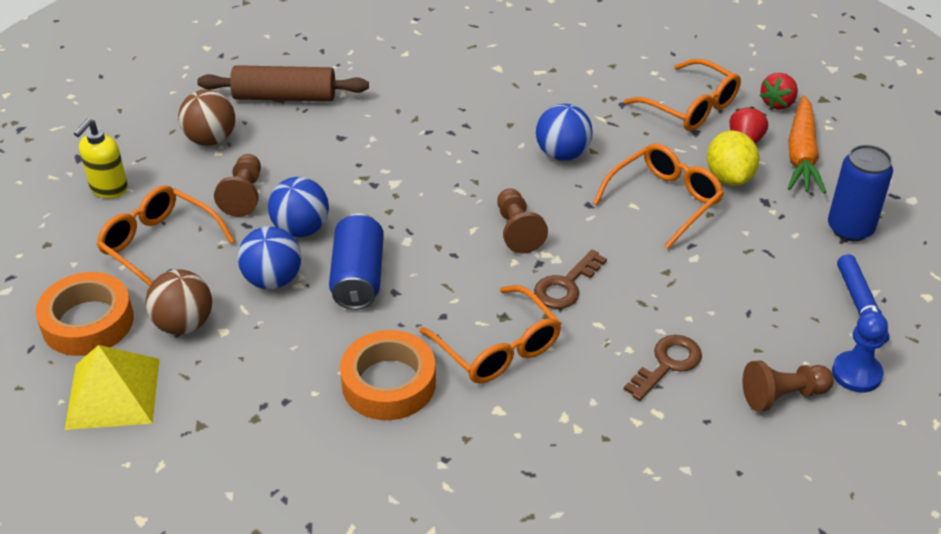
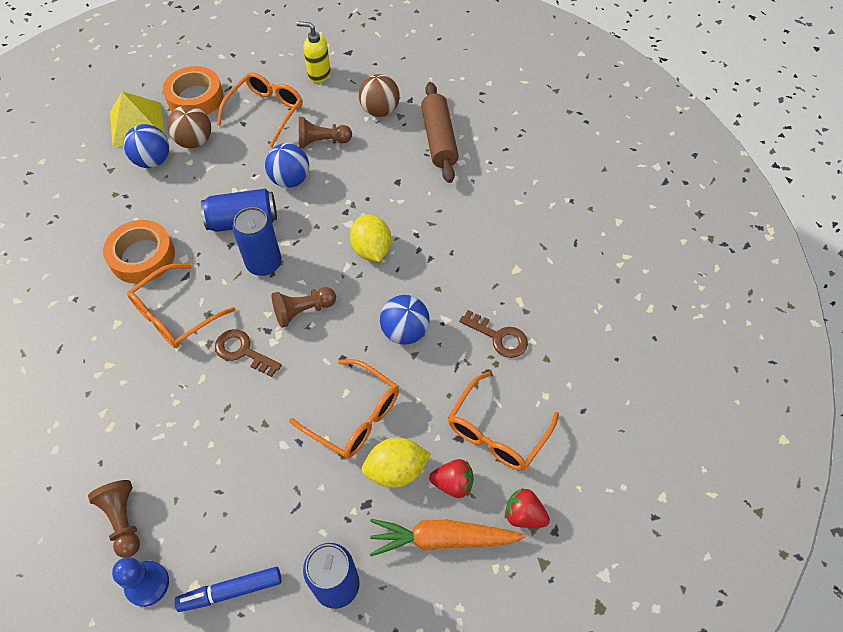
camera: 80 degrees right, 15 degrees up
blue ball [238,226,301,289] -> blue ball moved to [124,124,169,168]
brown key [624,335,702,401] -> brown key moved to [459,310,528,358]
none -> blue can [232,207,282,276]
none -> yellow lemon [350,214,391,262]

